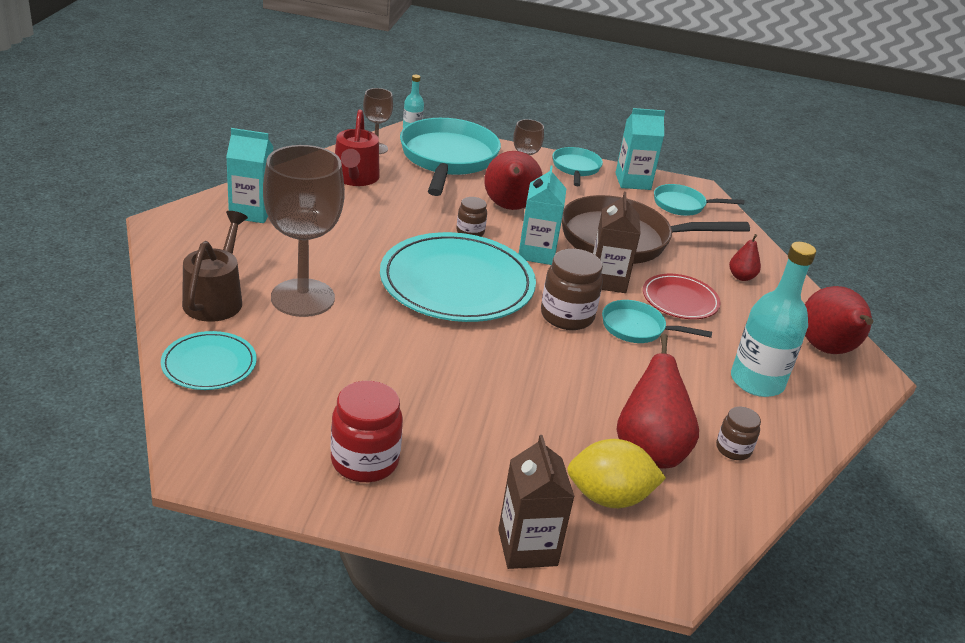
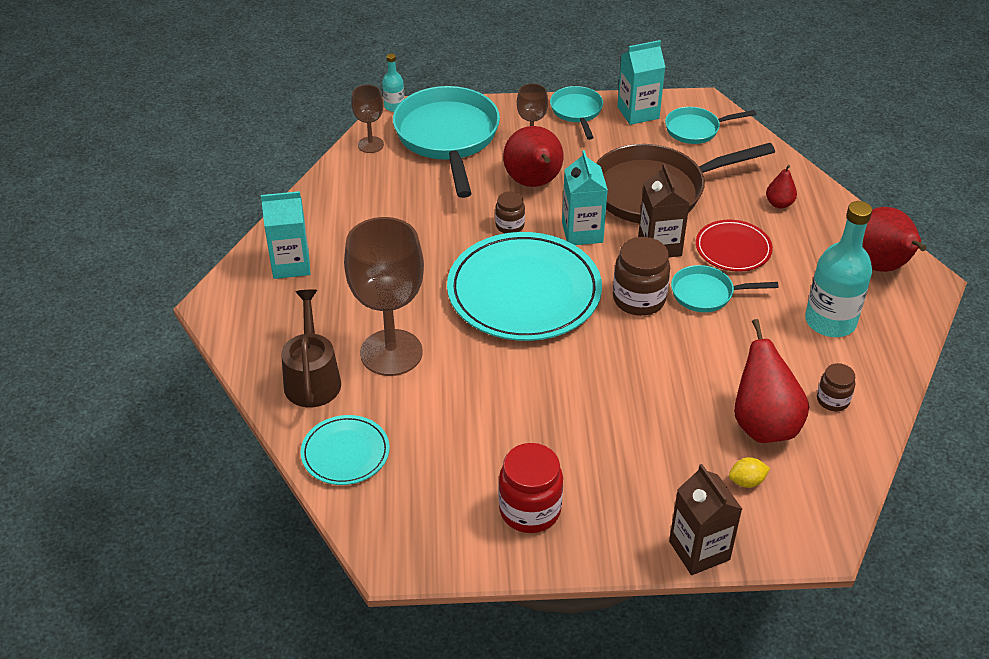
camera: 10 degrees left, 10 degrees up
red watering can [335,109,380,186] -> none
yellow lemon [567,439,666,508] -> yellow lemon [729,457,770,488], size x0.50

